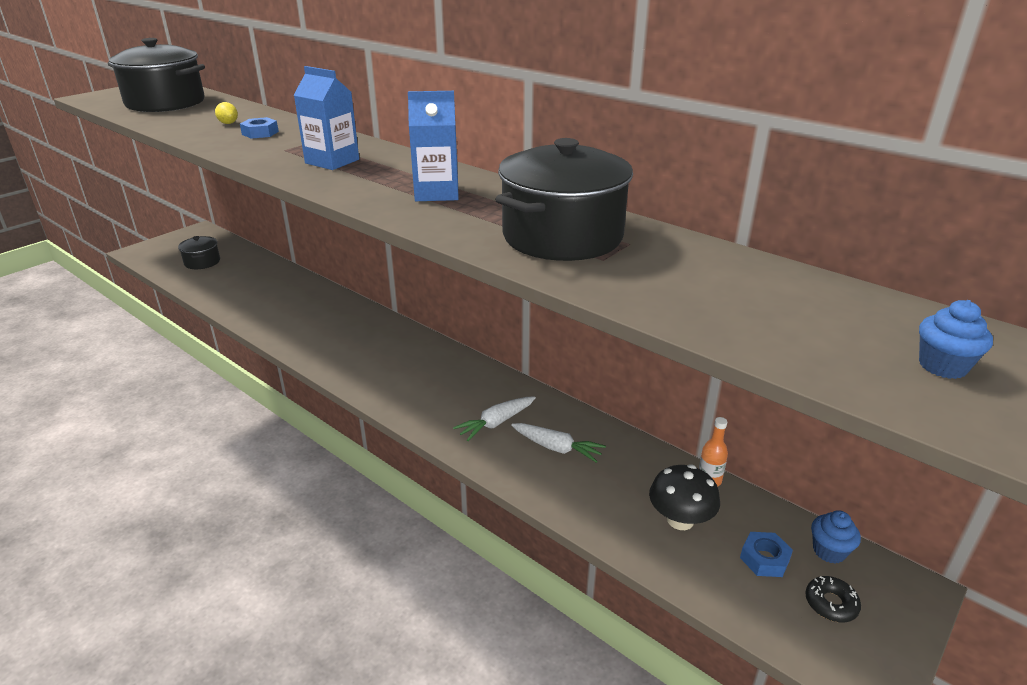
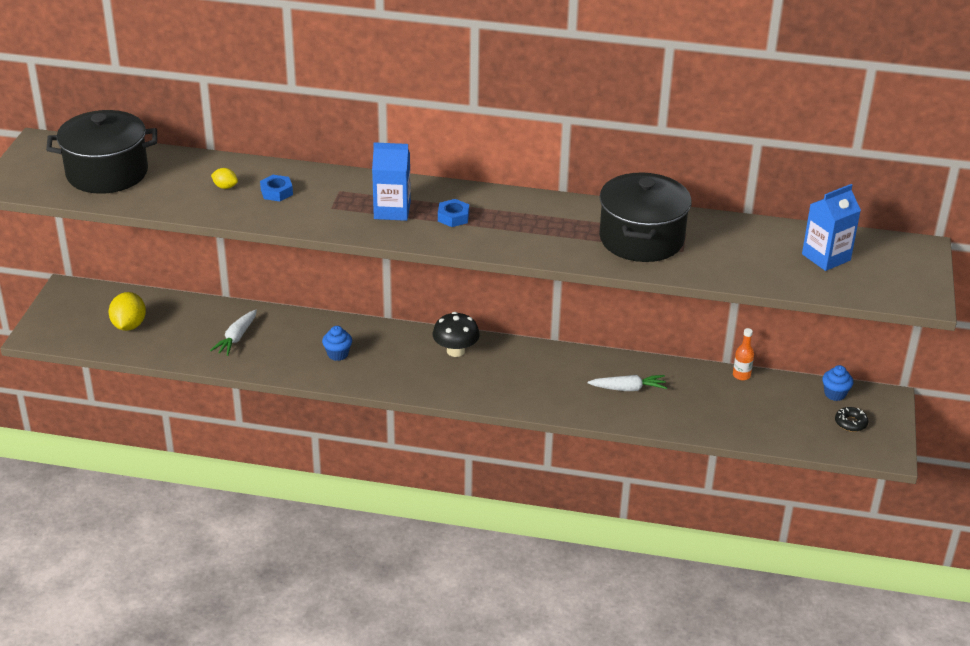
camera: 30 degrees left, 5 degrees up
black pot [178,236,220,269] -> yellow lemon [109,292,146,331]
blue carton [408,91,459,201] -> blue carton moved to [802,184,861,271]
white carrot [453,397,536,441] -> white carrot moved to [210,310,257,356]
black mushroom [649,464,720,530] -> black mushroom moved to [433,312,480,357]
blue nut [740,532,793,577] -> blue nut moved to [438,199,469,227]
blue cupcake [919,300,993,379] -> blue cupcake moved to [322,326,352,361]

